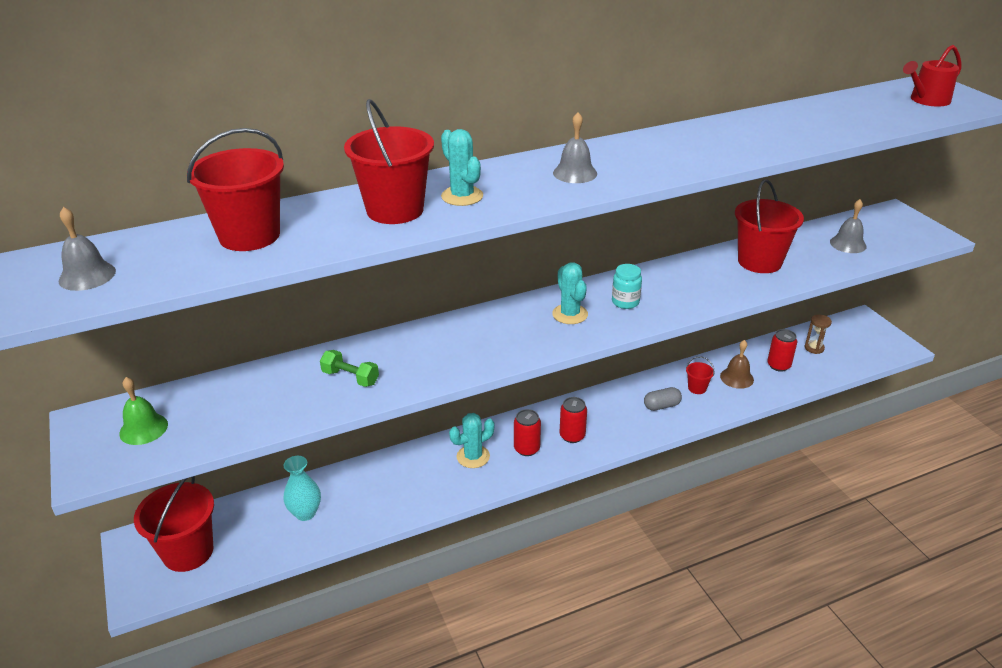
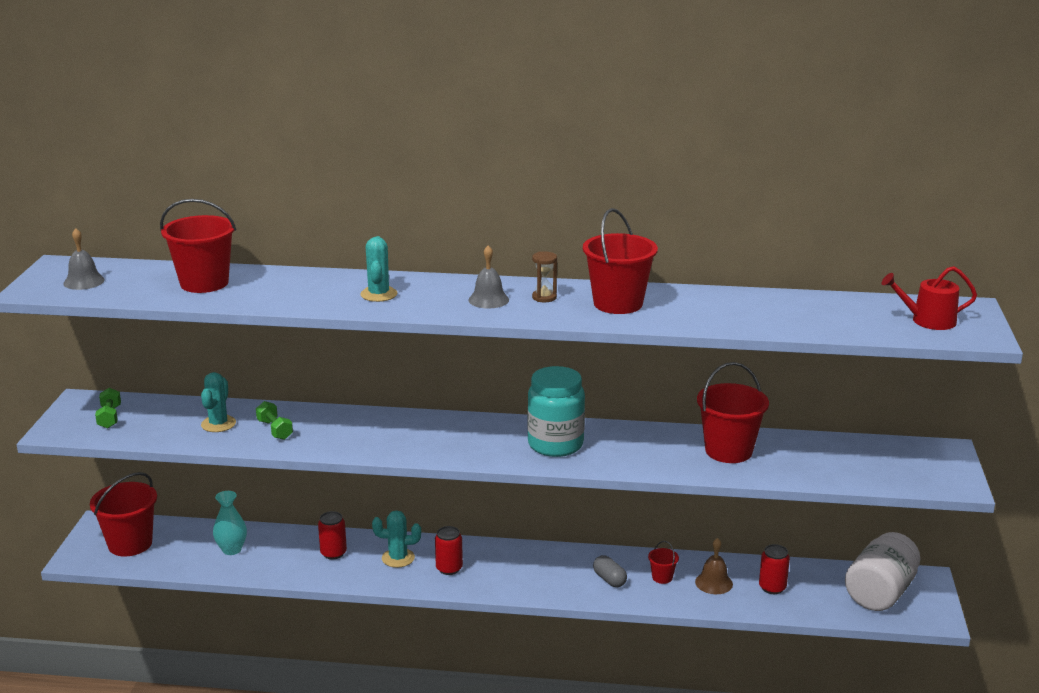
camera: 30 degrees right, 10 degrees down
green bell [119,377,168,445] -> green dumbbell [95,388,121,428]
red bucket [344,99,434,224] -> red bucket moved to [583,208,658,314]
turquoise cactus [552,262,588,324] -> turquoise cactus moved to [201,372,236,432]
red can [560,397,587,443] -> red can moved to [318,511,347,559]
turquoise jar [612,264,642,309] -> turquoise jar [527,366,585,457], size x1.98
grey capsule [644,387,682,411] -> grey capsule turned 45 degrees clockwise [593,555,627,587]
brown hourglass [805,315,832,354] -> brown hourglass moved to [532,251,557,302]
grey bell [830,199,867,253] -> none
none -> white jar [845,532,920,611]

